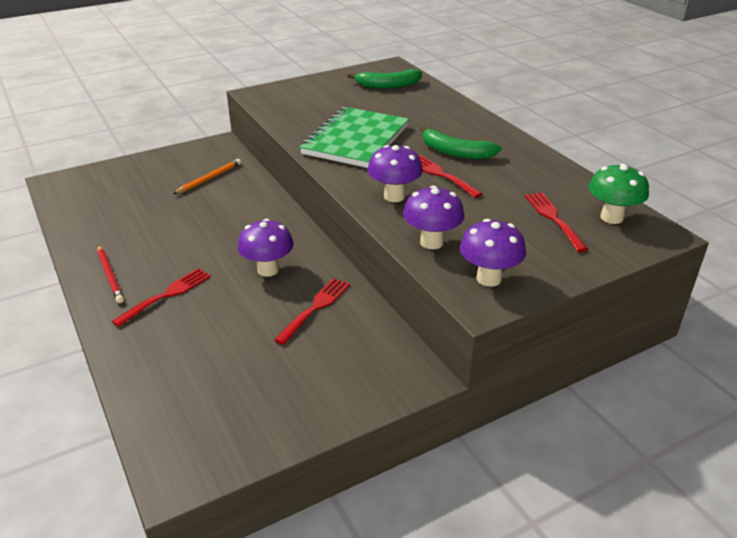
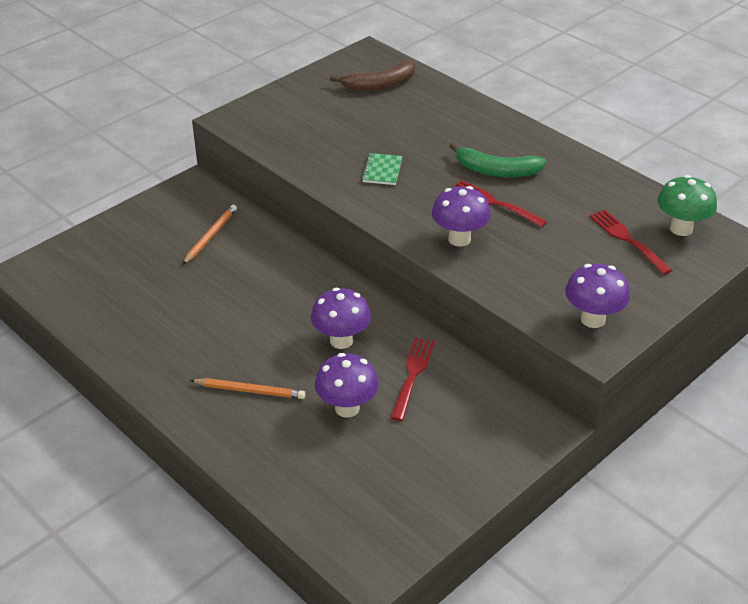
camera: 15 degrees left, 5 degrees up
red pencil [97,245,124,303] -> none
red fork [112,268,211,327] -> orange pencil [190,378,306,399]
green notebook [300,107,409,168] -> green notebook [362,153,402,185], size x0.40
green banana [347,69,422,89] -> brown banana [330,60,416,91]
purple mushroom [403,185,464,249] -> purple mushroom moved to [315,353,379,418]

